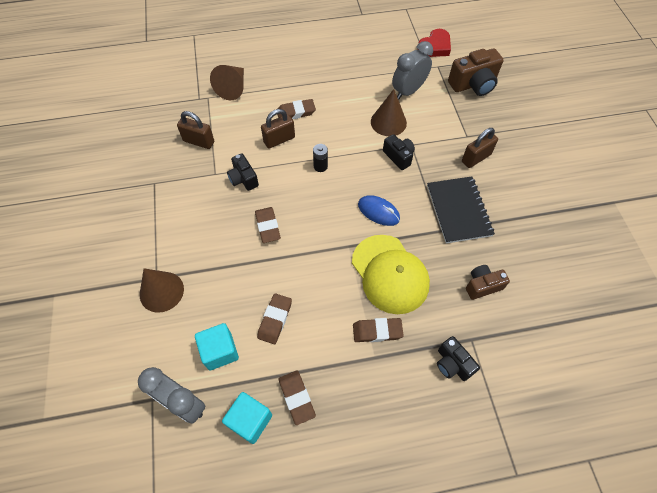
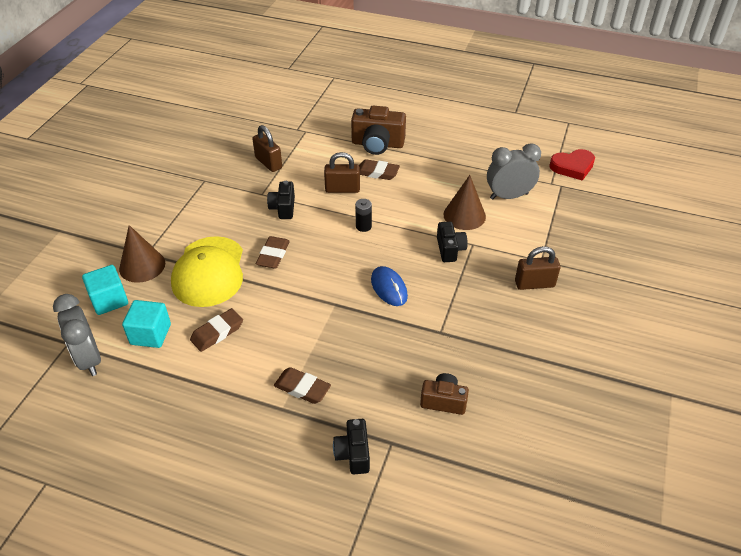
camera: 30 degrees right, 15 degrees down
brown cone [210,65,244,100] -> none
turquoise cube [222,392,272,444] -> turquoise cube moved to [82,265,128,315]
brown eraser [279,371,316,425] -> none
yellow cap [352,235,430,314] -> yellow cap moved to [171,236,243,307]
black notebook [427,176,495,243] -> none
brown camera [448,49,504,96] -> brown camera moved to [351,106,406,155]

